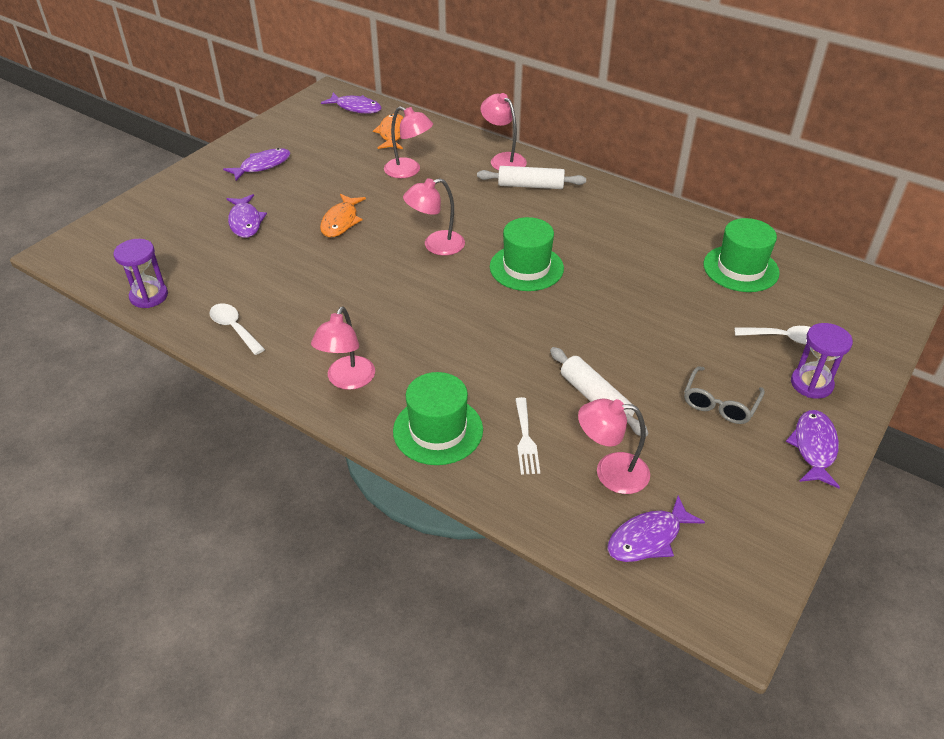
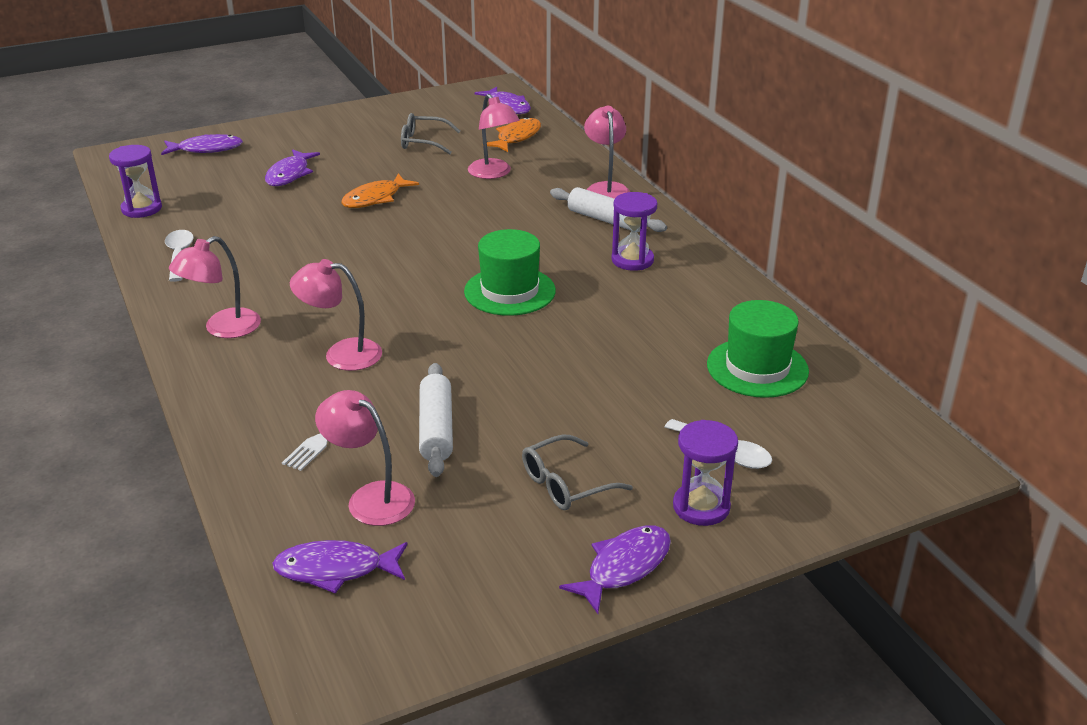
camera: 30 degrees right, 10 degrees down
purple fish [223,148,291,181] -> purple fish moved to [161,134,243,155]
green hat [393,372,483,465] -> none
pink lamp [403,178,465,255] -> pink lamp moved to [290,259,382,371]
none -> grey glasses [401,113,460,154]
none -> purple hourglass [612,192,657,271]

